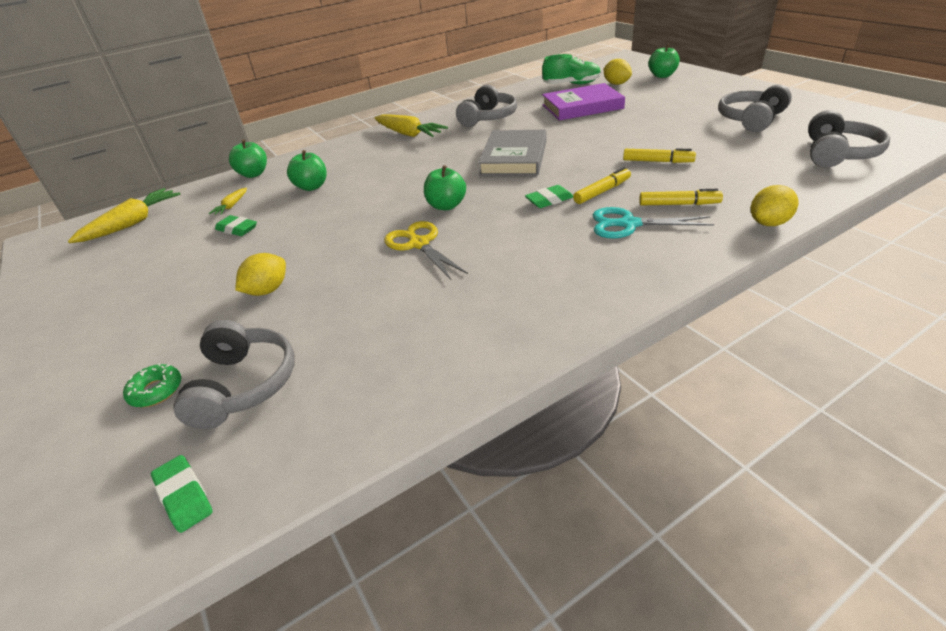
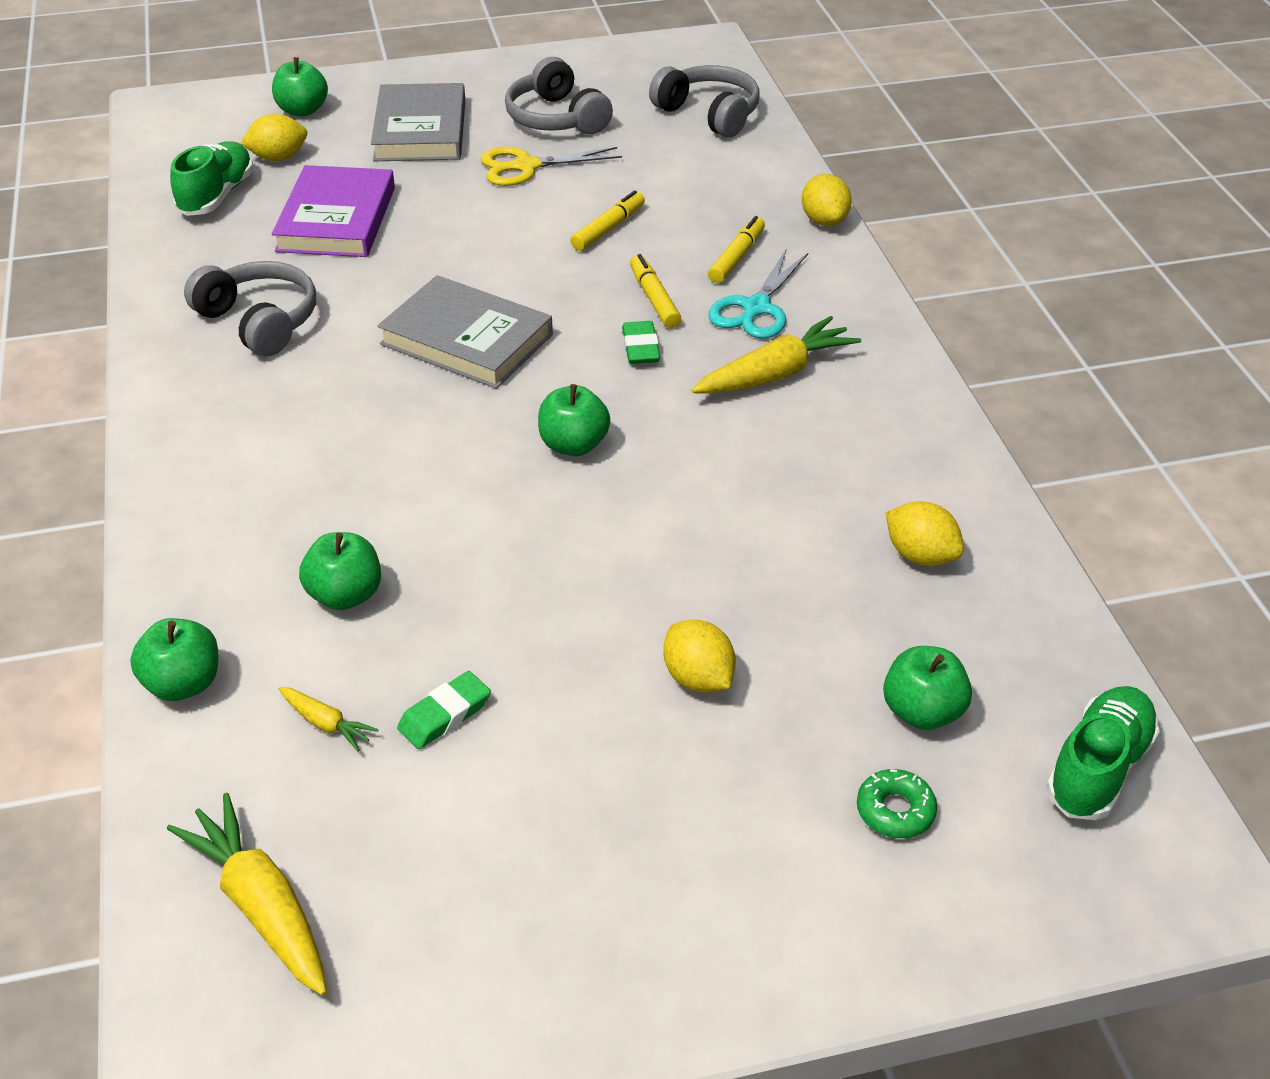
camera: 75 degrees left, 5 degrees up
green eraser [151,455,213,533] -> green shoe [1046,686,1160,820]
grey headphones [173,320,295,429] -> green apple [883,646,972,730]
yellow carrot [374,115,448,137] -> yellow carrot moved to [691,316,861,394]
yellow scissors [384,221,468,280] -> yellow scissors moved to [480,147,622,186]
none -> grey book [371,83,465,161]
none -> yellow lemon [886,501,964,566]

